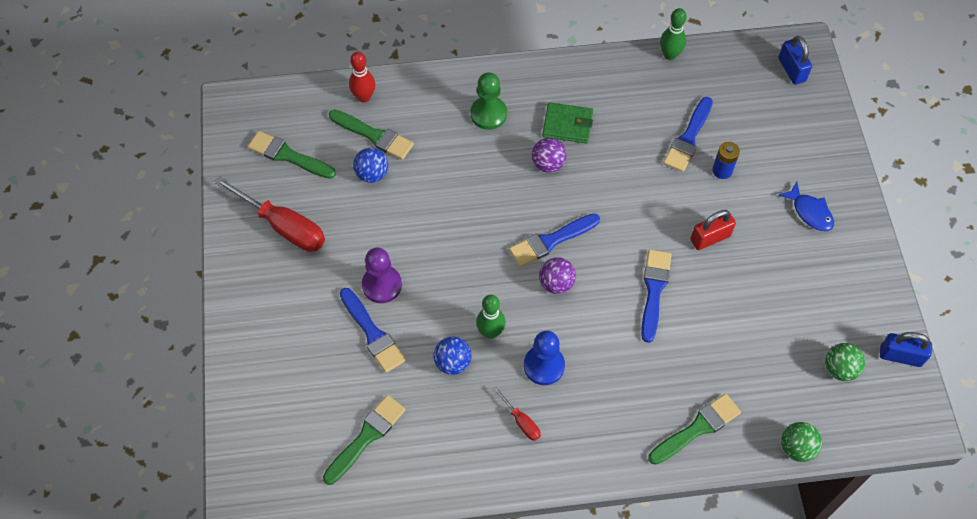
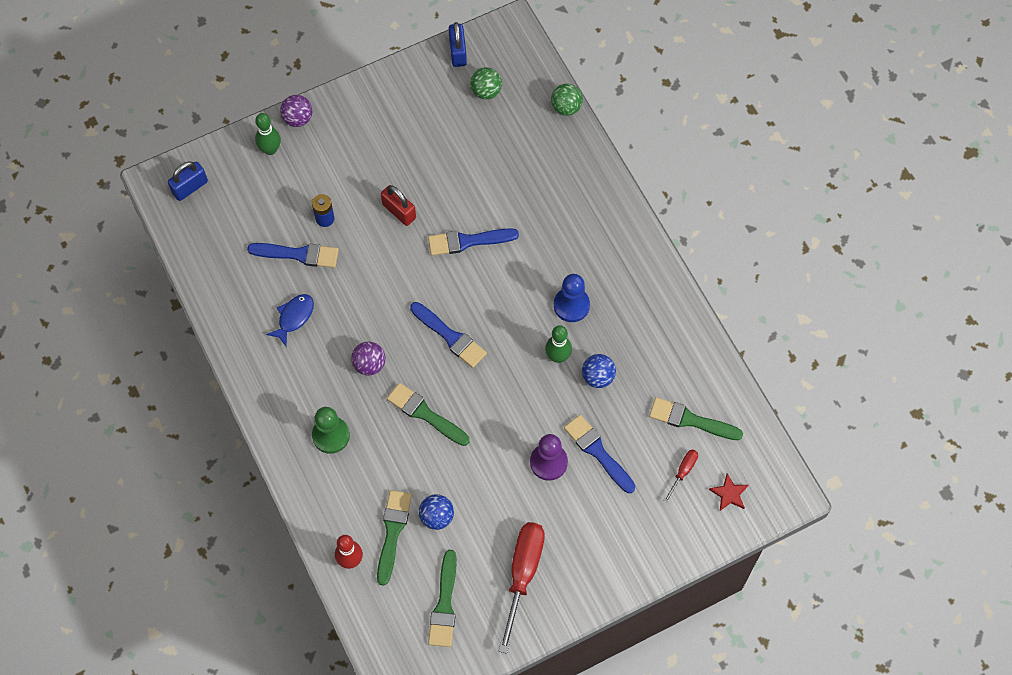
camera: 110 degrees left, 5 degrees up
blue brush [340,288,406,373] -> blue brush turned 75 degrees counterclockwise [564,415,635,493]
red screwdriver [493,387,541,441] -> red screwdriver moved to [664,449,698,503]
purple ball [539,257,576,294] -> purple ball moved to [280,95,312,127]
green wallet [542,102,593,143] -> none
green brush [648,394,741,465] -> green brush moved to [387,383,470,446]
green bowling pin [660,8,687,60] -> green bowling pin moved to [255,113,281,155]
blue fish [778,182,834,231] -> blue fish moved to [266,294,314,347]
none -> red star [709,473,748,511]

